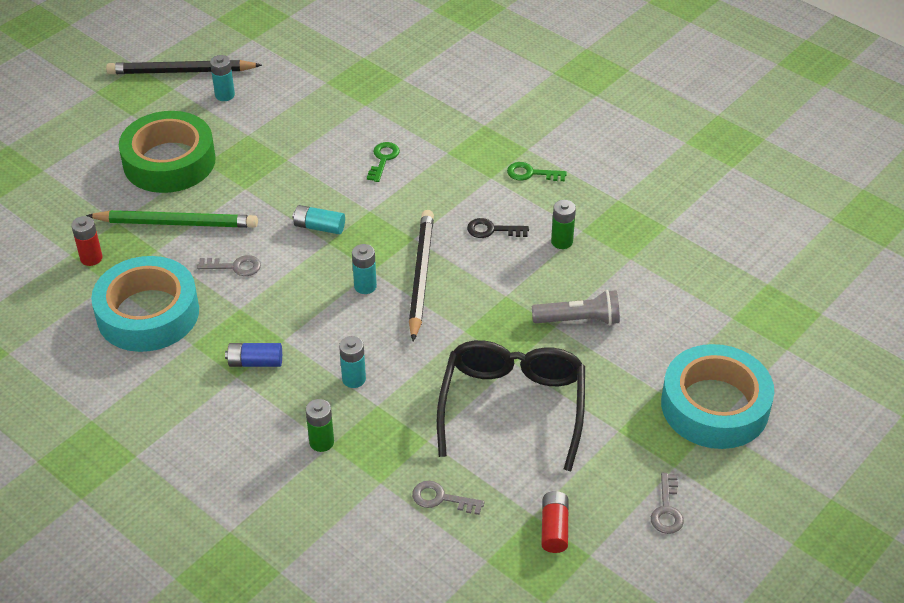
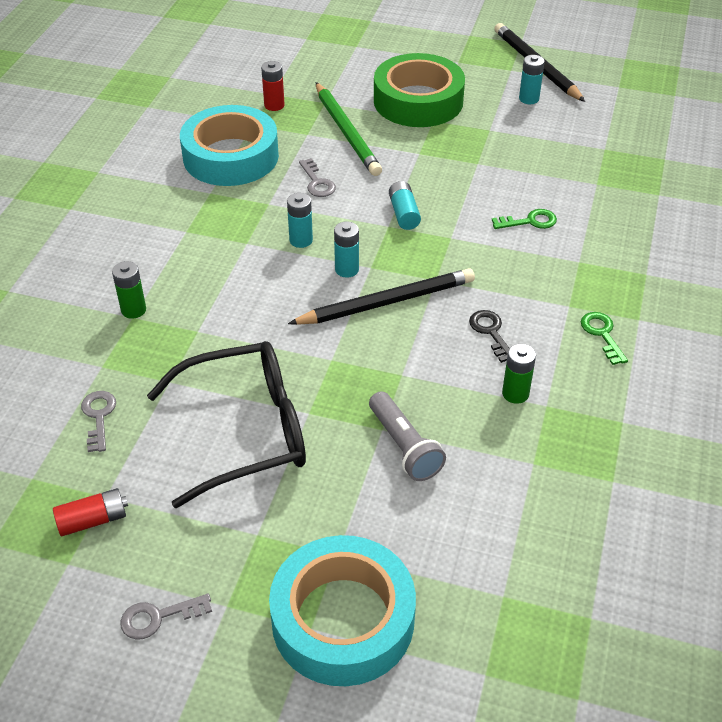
camera: 65 degrees right, 0 degrees up
blue battery [225,343,282,367] -> none
turquoise battery [339,336,366,388] -> turquoise battery moved to [287,193,313,248]

